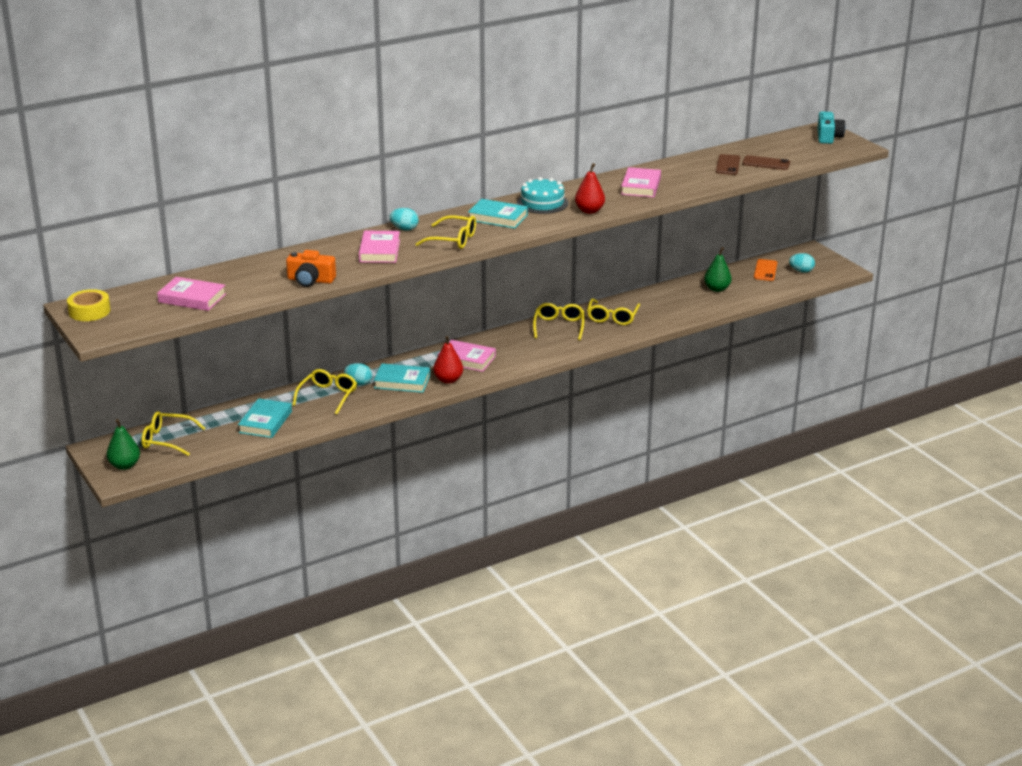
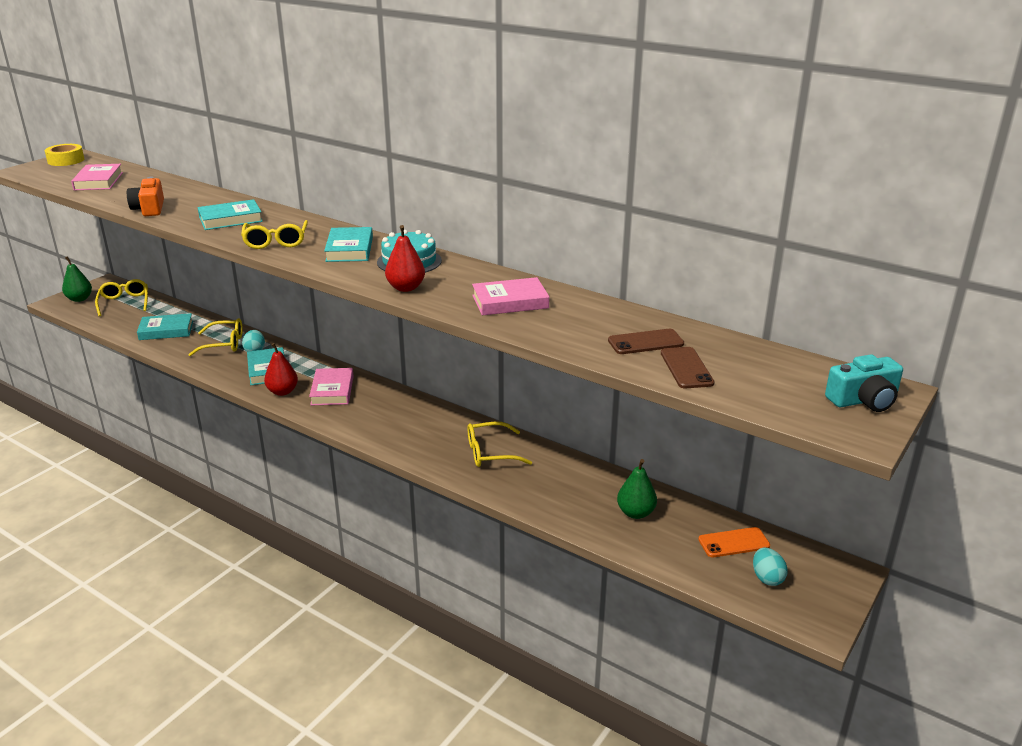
camera: 65 degrees right, 0 degrees up
pink book [359,231,400,263] -> turquoise book [198,199,263,230]
turquoise egg [390,208,419,231] -> none
yellow glasses [533,303,584,340] -> none

